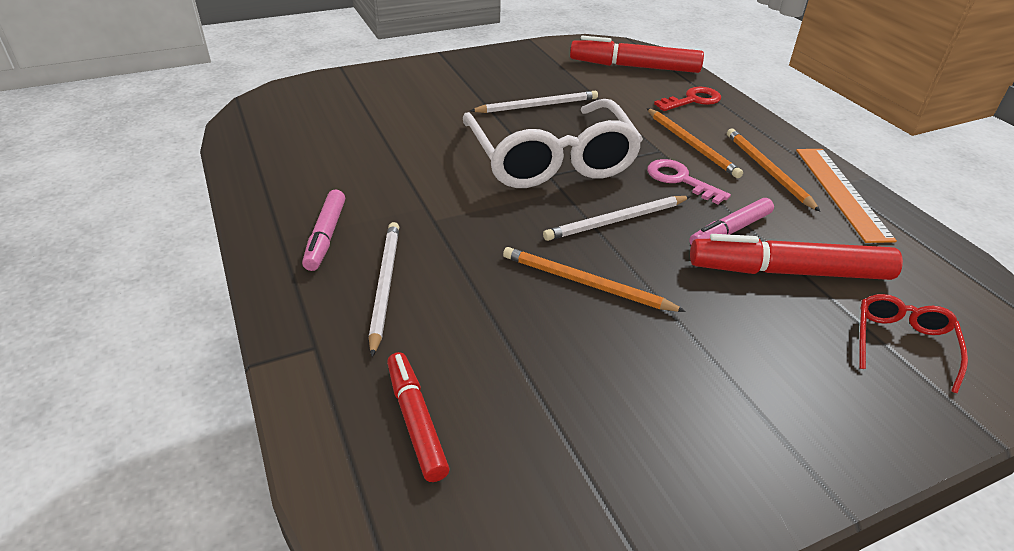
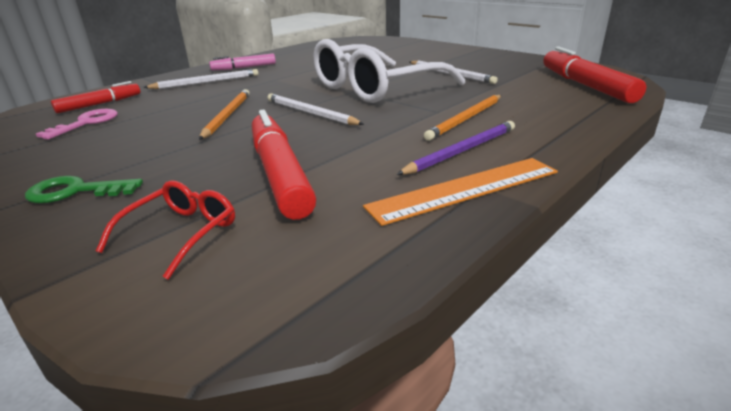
camera: 70 degrees right, 10 degrees down
pink key [647,159,731,204] -> pink key moved to [36,109,118,139]
red key [654,87,721,111] -> none
pink marker [689,198,774,245] -> none
orange pencil [727,128,820,211] -> purple pencil [396,121,515,175]
red glasses [860,294,968,393] -> red glasses turned 60 degrees counterclockwise [96,180,235,280]
none -> green key [25,176,143,203]

